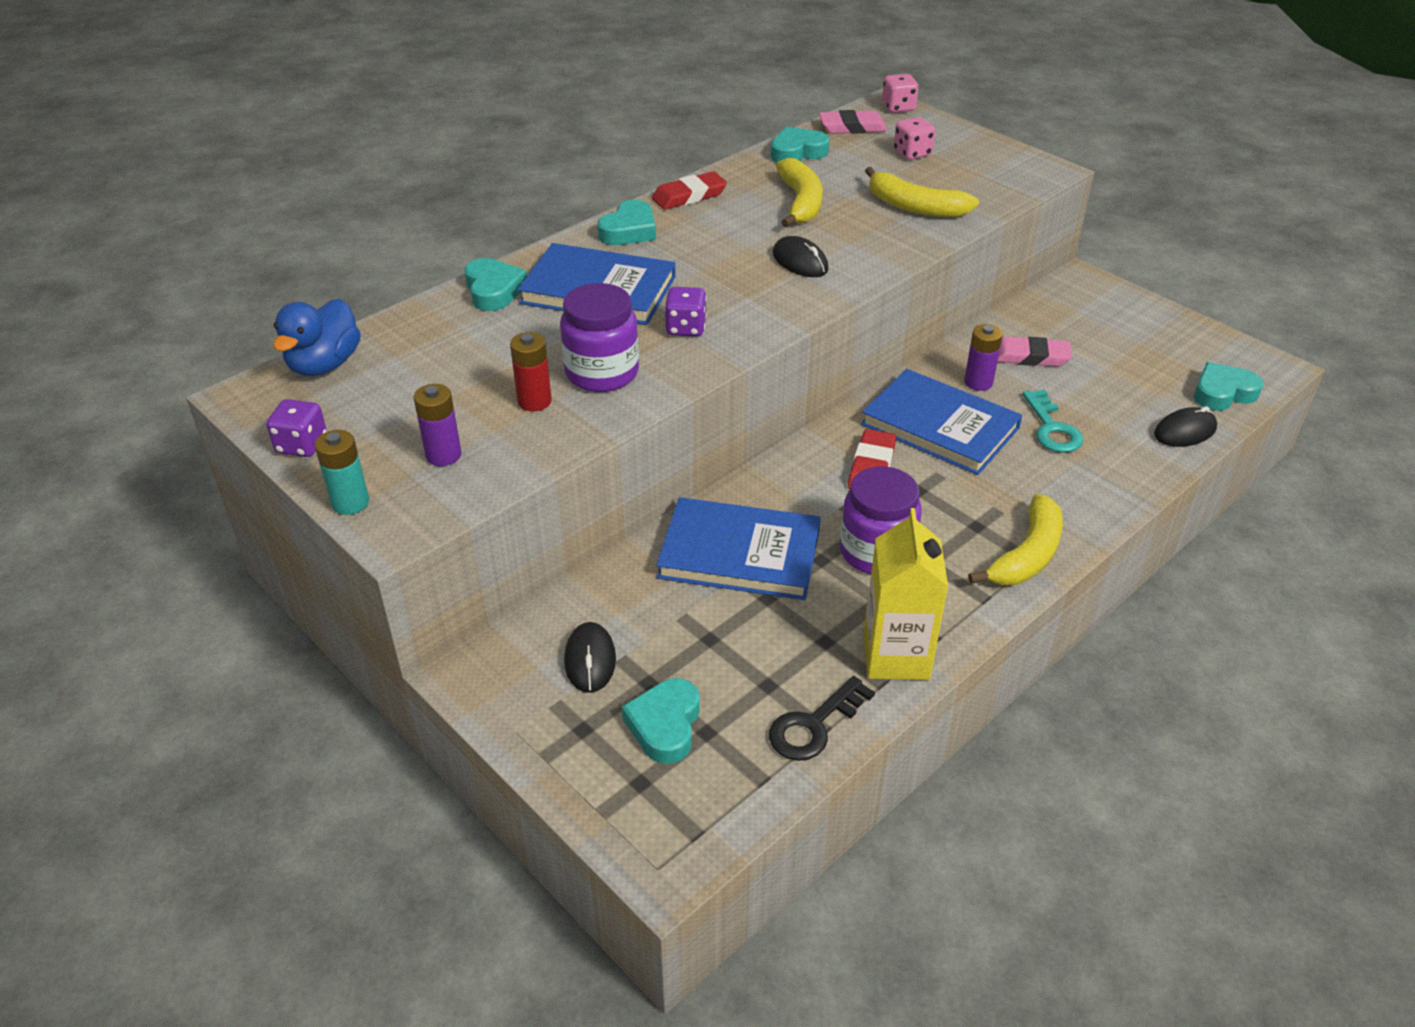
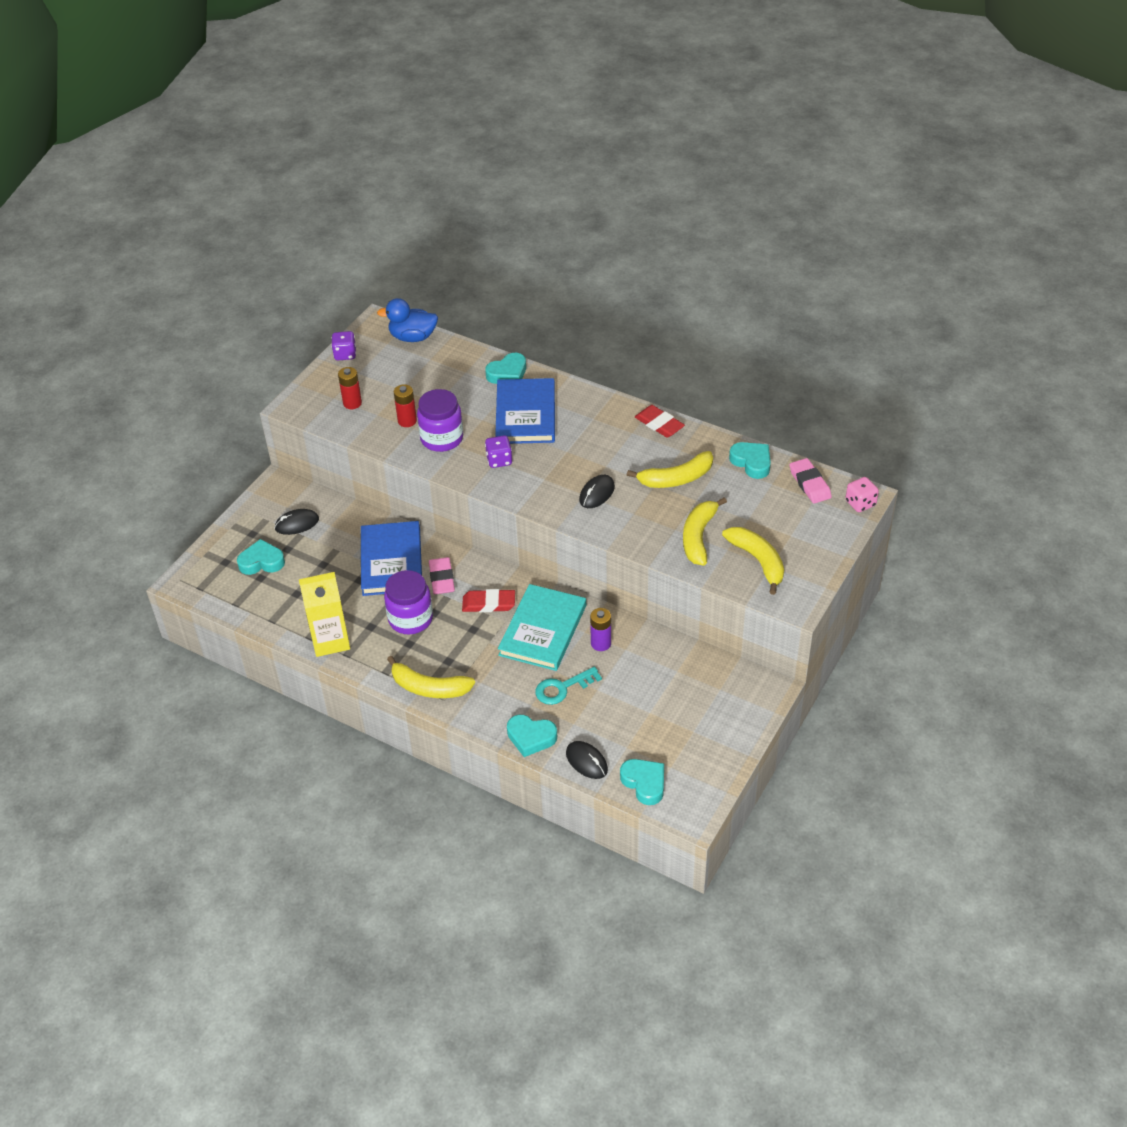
camera: 75 degrees right, 5 degrees up
turquoise battery [315,430,369,515] -> none
purple battery [414,384,462,466] -> red battery [338,367,362,409]
turquoise heart [597,200,656,245] -> turquoise heart moved to [507,715,557,757]
black key [769,676,875,761] -> none
blue book [861,369,1022,475] -> turquoise book [498,584,586,671]
pink dice [894,117,935,160] -> none
pink eraser [998,337,1072,367] -> pink eraser moved to [429,557,455,594]
none -> yellow banana [722,527,784,595]

